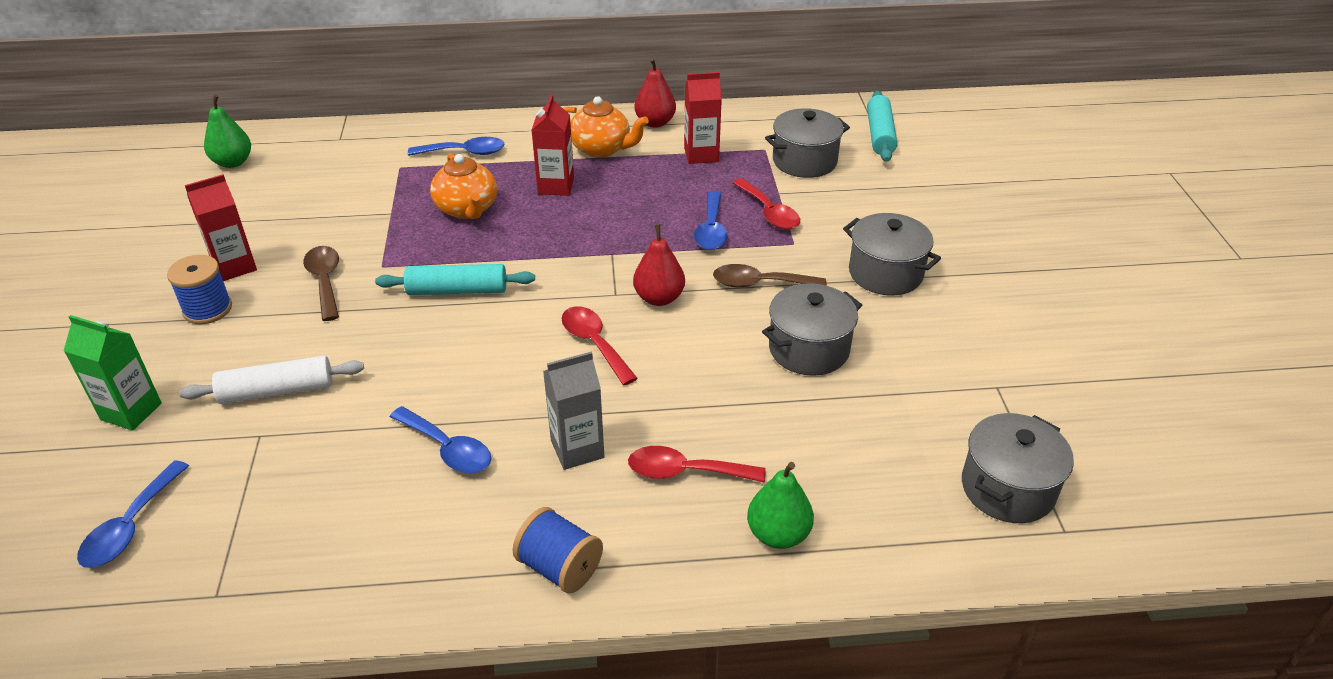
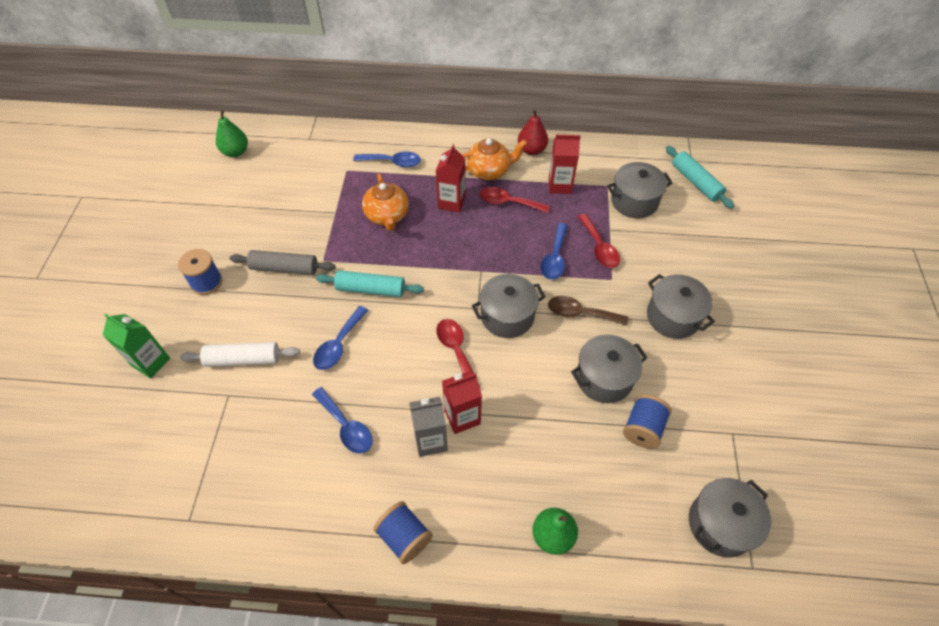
camera: 10 degrees right, 15 degrees up
blue spoon [77,461,189,568] -> blue spoon moved to [313,306,368,370]
red carton [185,174,257,281] -> red carton moved to [442,371,482,434]
brown spoon [303,246,339,321] -> grey rolling pin [229,250,335,275]
orange teapot [563,96,649,158] -> orange teapot turned 45 degrees counterclockwise [461,139,528,180]
red spoon [628,446,766,483] -> red spoon moved to [480,187,550,213]
red pear [633,224,685,306] -> grey pot [472,274,546,338]
turquoise rolling pin [867,91,897,162] -> turquoise rolling pin turned 45 degrees counterclockwise [666,146,734,209]
none -> blue spool [623,394,672,449]

